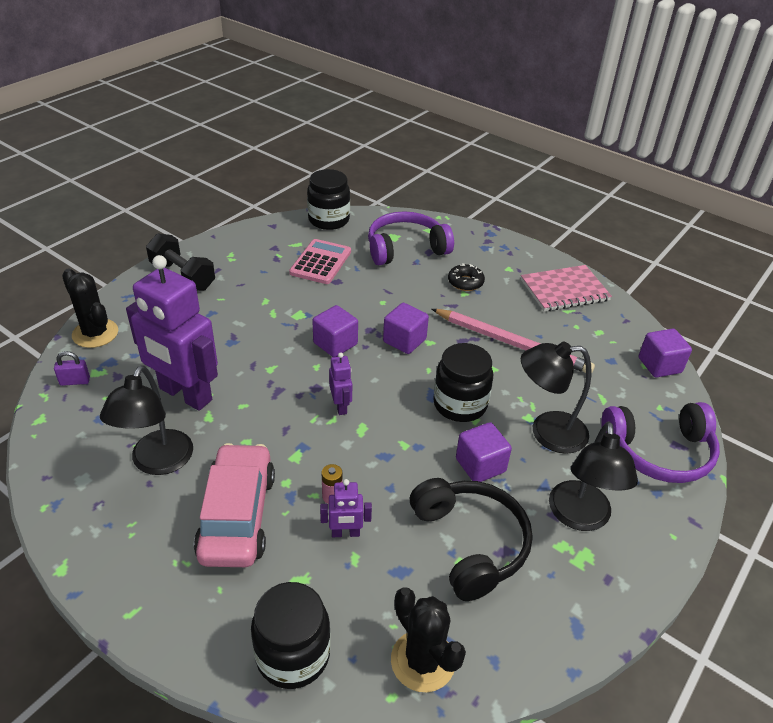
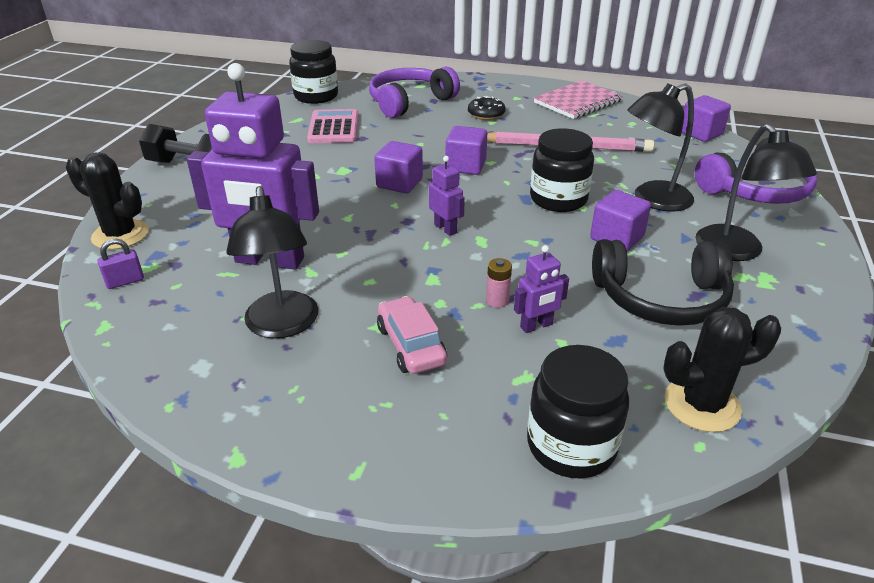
camera: 20 degrees left, 5 degrees down
pink car [194,443,275,567] -> pink car [377,296,447,374], size x0.61
black cactus [391,588,466,692] -> black cactus turned 45 degrees counterclockwise [663,307,781,432]
black headphones [410,478,533,601] -> black headphones turned 135 degrees clockwise [592,239,734,326]

